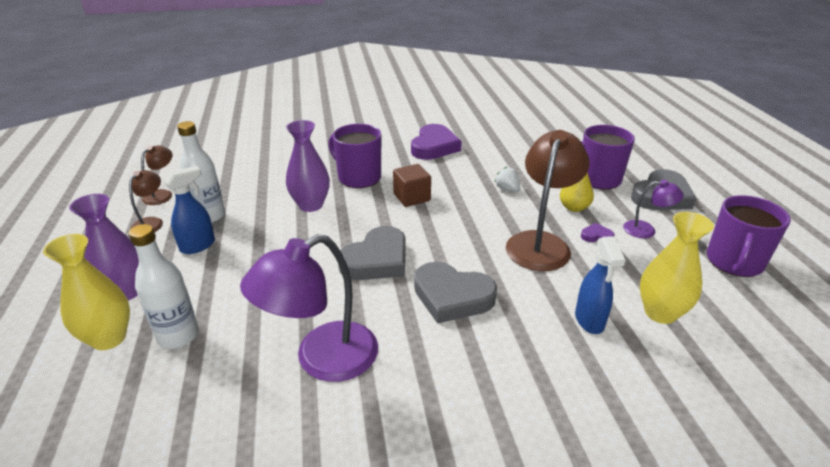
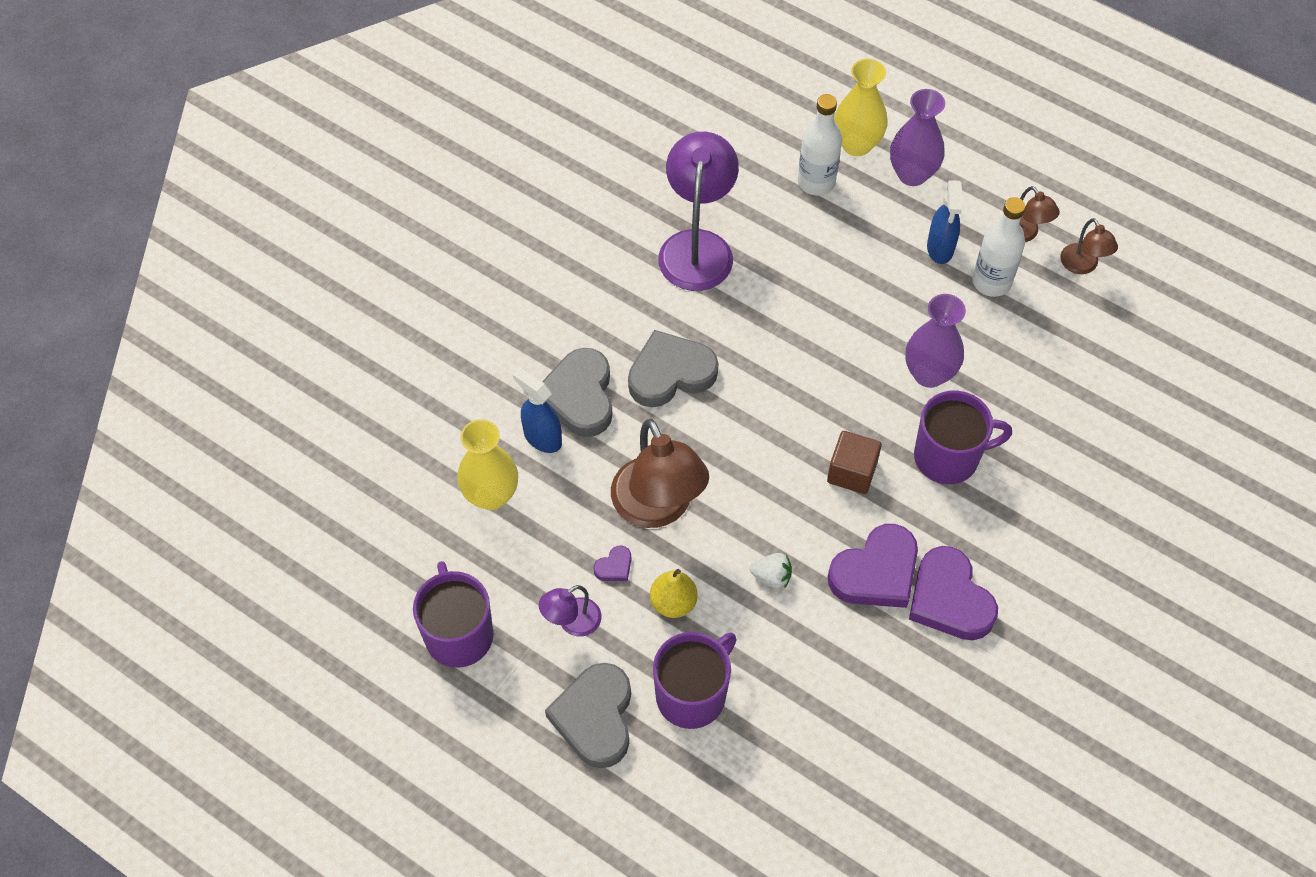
camera: 135 degrees right, 25 degrees up
grey heart [338,226,406,280] -> grey heart moved to [542,348,612,437]
none -> purple heart [828,524,918,608]

